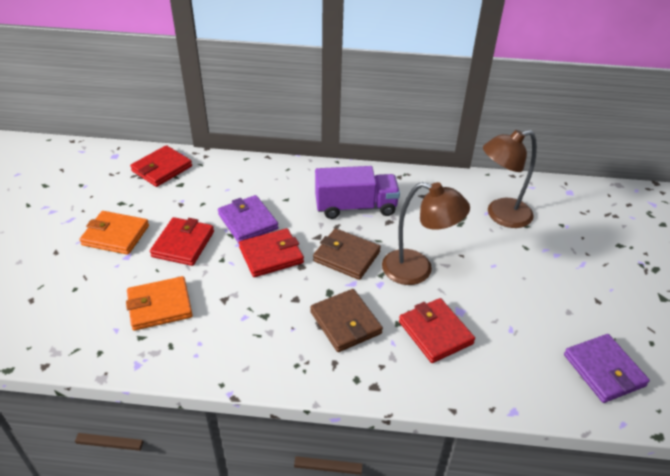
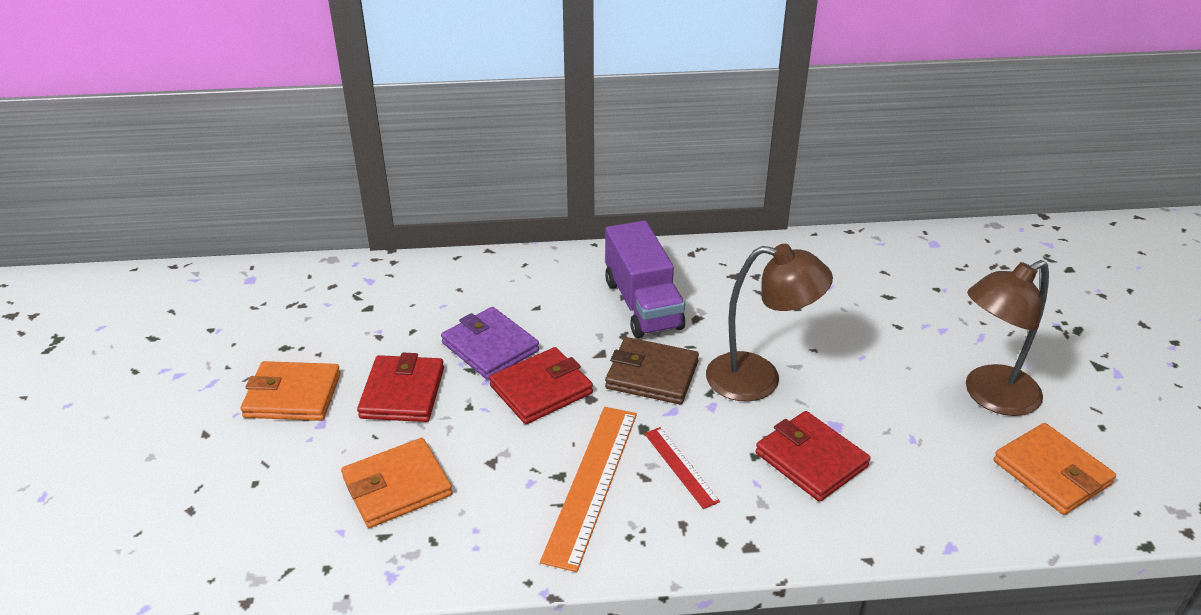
camera: 10 degrees left, 5 degrees down
red wallet [130,145,192,187] -> none
brown wallet [310,289,383,352] -> red ruler [644,427,720,509]
purple truck [315,166,400,219] -> purple truck turned 90 degrees clockwise [605,221,685,338]
brown lamp [483,130,537,228] -> brown lamp moved to [966,260,1049,416]
purple wallet [564,334,650,403] -> orange wallet [993,423,1116,515]
none -> orange ruler [540,407,637,572]

